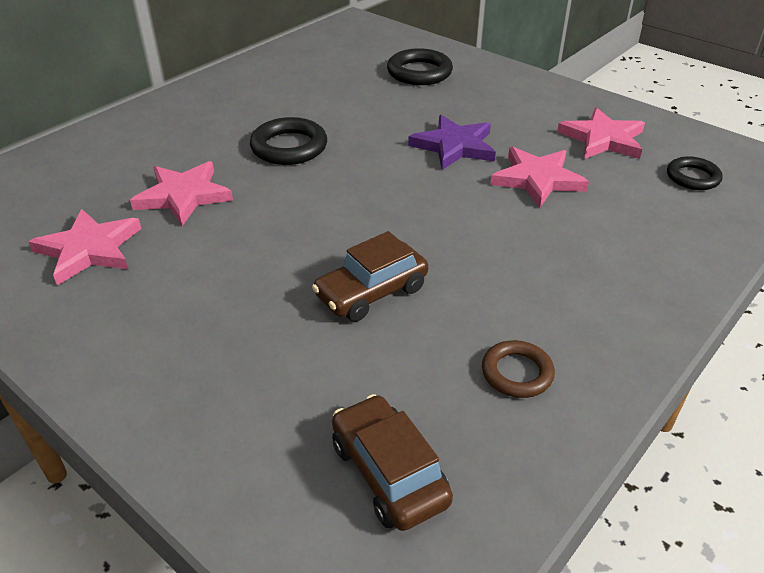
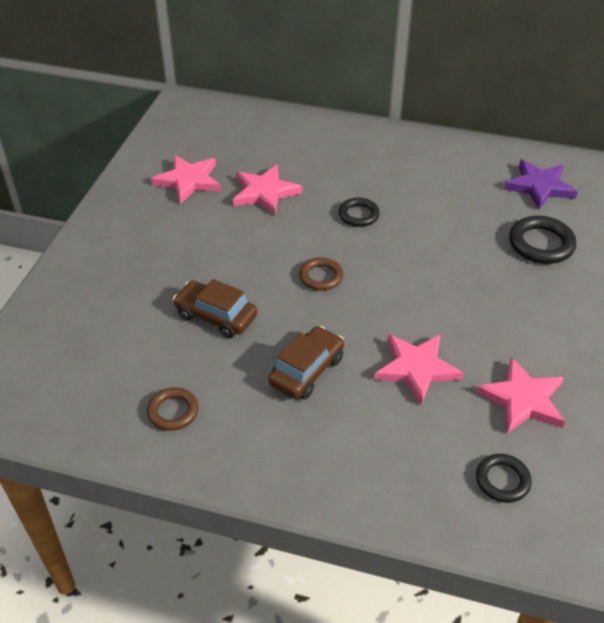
camera: 65 degrees right, 5 degrees up
black ring [250,117,327,165] -> black ring [339,197,380,227], size x0.65
brown car [332,394,453,531] -> brown car moved to [268,326,344,399]
purple star [408,115,496,170] -> purple star moved to [504,160,577,210]
none -> brown ring [299,257,343,291]

